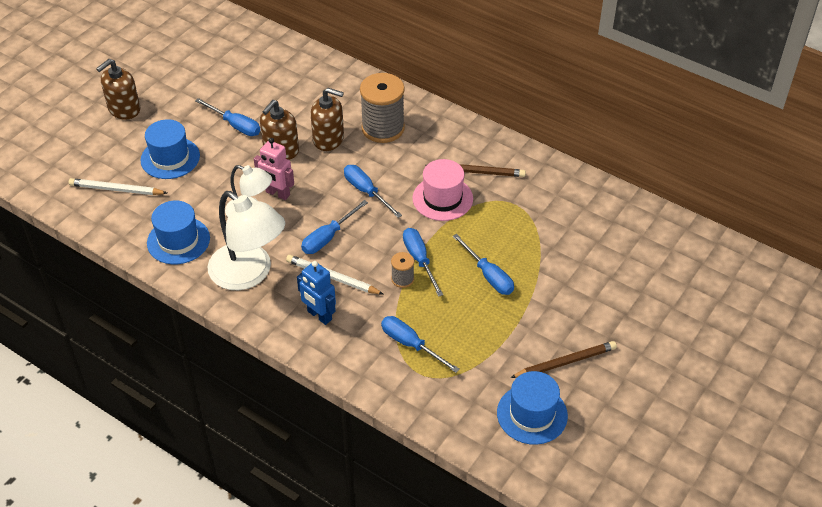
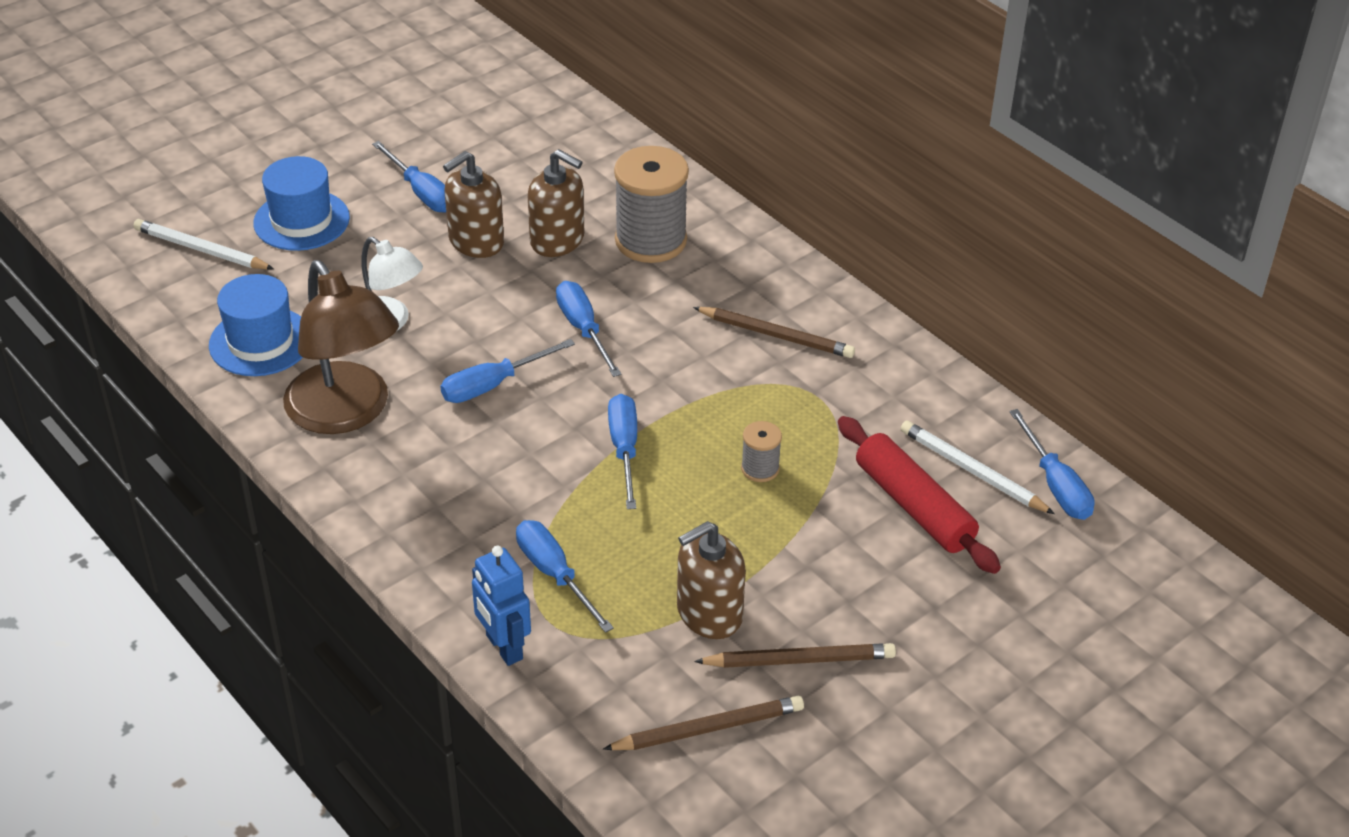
camera: 15 degrees right, 5 degrees down
brown soap dispenser [96,59,140,120] -> brown soap dispenser moved to [677,521,746,639]
white lamp [207,191,285,290] -> brown lamp [283,260,399,434]
pink robot [254,138,294,200] -> none
white pencil [286,255,384,295] -> white pencil moved to [900,420,1055,514]
blue robot [297,261,336,325] -> blue robot moved to [472,546,531,666]
grey spool [391,252,414,288] -> grey spool moved to [741,421,782,482]
pink hat [412,159,473,221] -> none
blue screwdriver [452,234,514,295] -> blue screwdriver moved to [1009,409,1095,520]
blue hat [497,371,568,445] -> brown pencil [603,696,804,750]
none -> red rolling pin [838,416,1001,574]

